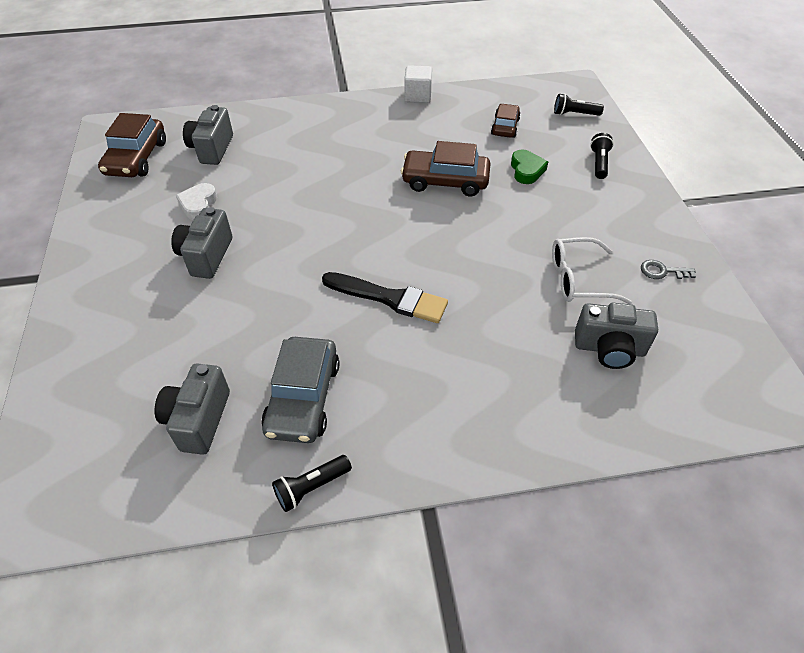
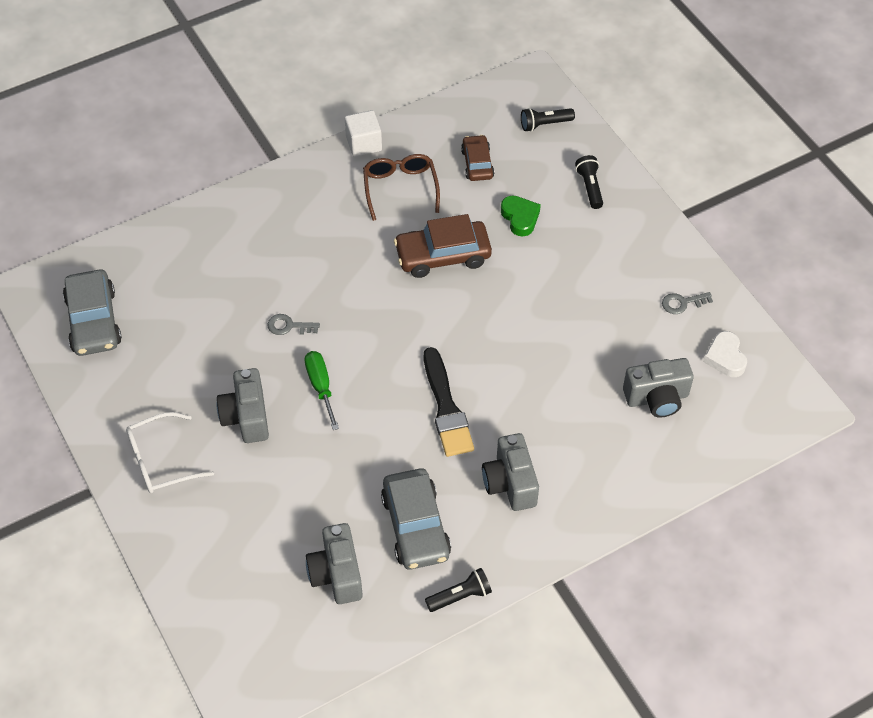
camera: 20 degrees left, 5 degrees up
brown car [98,113,166,177] -> grey car [63,269,122,356]
white heart [176,183,217,220] -> white heart moved to [703,331,747,377]
grey camera [183,105,233,165] -> grey camera moved to [482,433,539,511]
black flashlight [272,455,352,512] -> black flashlight turned 150 degrees counterclockwise [425,568,492,612]
black brush [322,272,448,323] -> black brush turned 75 degrees clockwise [424,347,474,457]
white glasses [552,237,632,304] -> white glasses moved to [126,412,214,493]
none -> grey key [267,314,320,335]
none -> green screwdriver [305,351,339,430]
none -> brown glasses [363,154,440,221]

